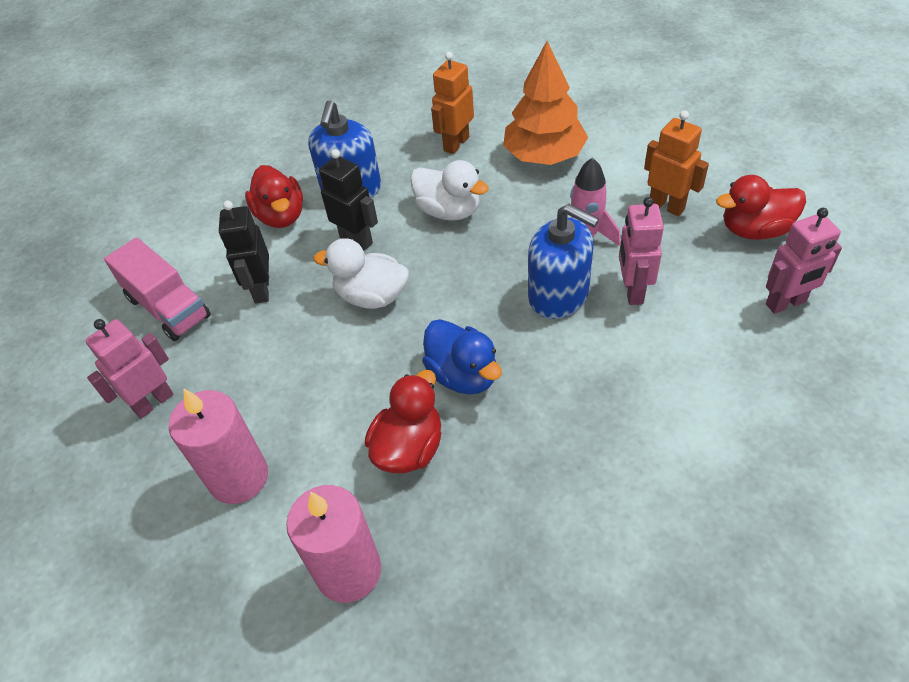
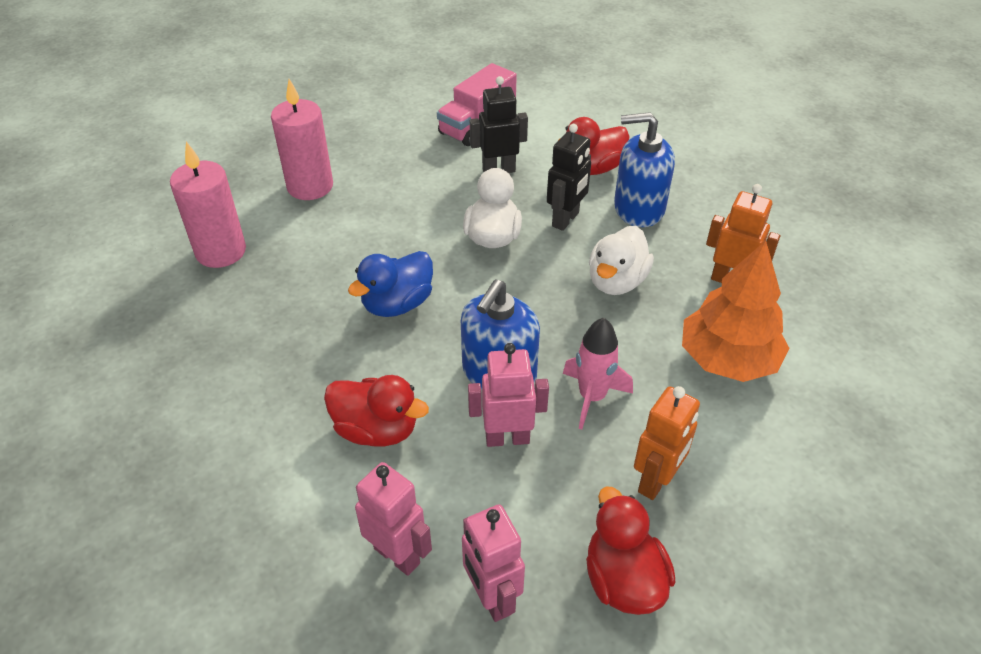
camera: 80 degrees right, 5 degrees down
pink robot [86,319,173,419] -> pink robot moved to [355,462,432,576]
red duck [365,370,441,473] -> red duck moved to [324,375,429,446]

